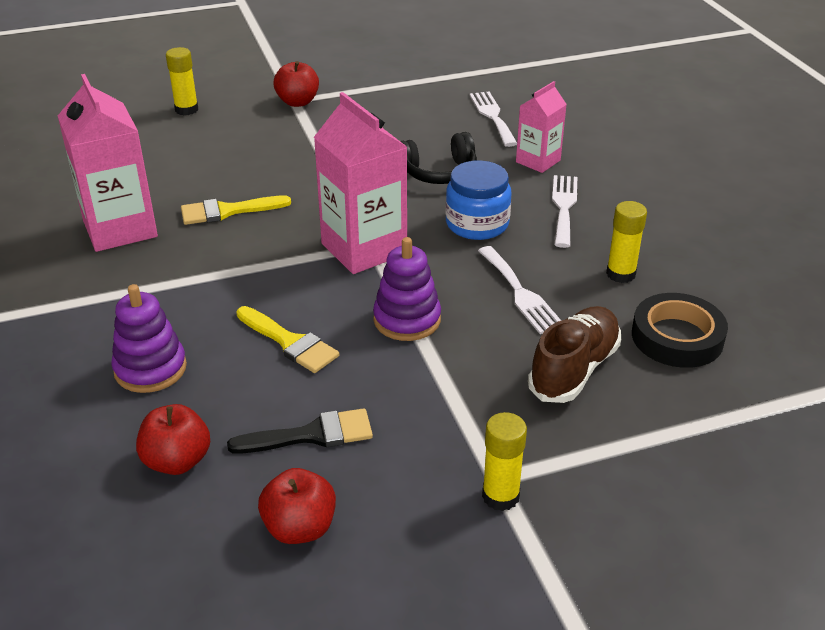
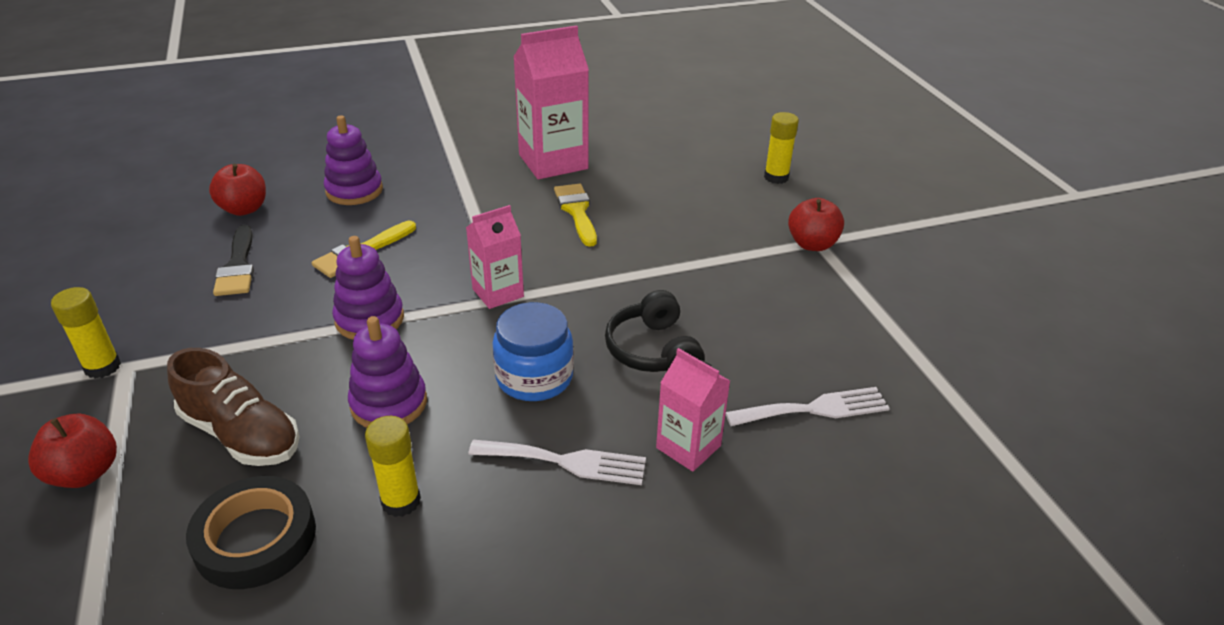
camera: 90 degrees right, 0 degrees up
red apple [258,468,336,544] -> red apple moved to [28,414,117,488]
pink carton [314,92,407,274] -> pink carton [466,205,524,309], size x0.58
white fork [478,246,561,334] -> purple stacking toy [348,316,427,428]

